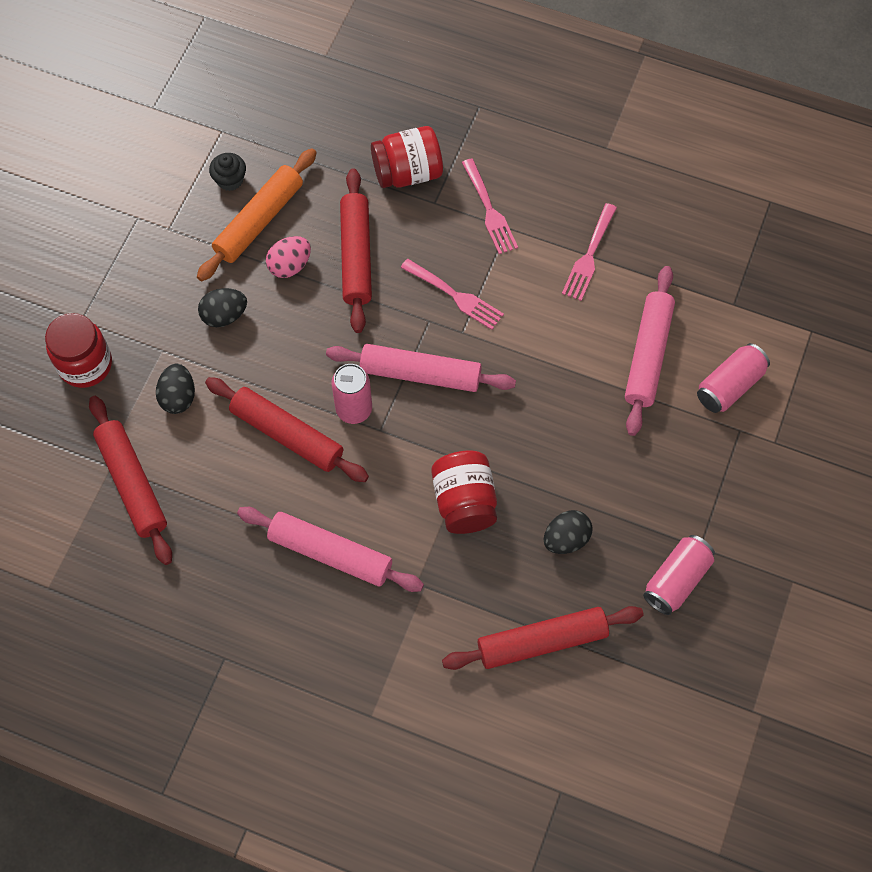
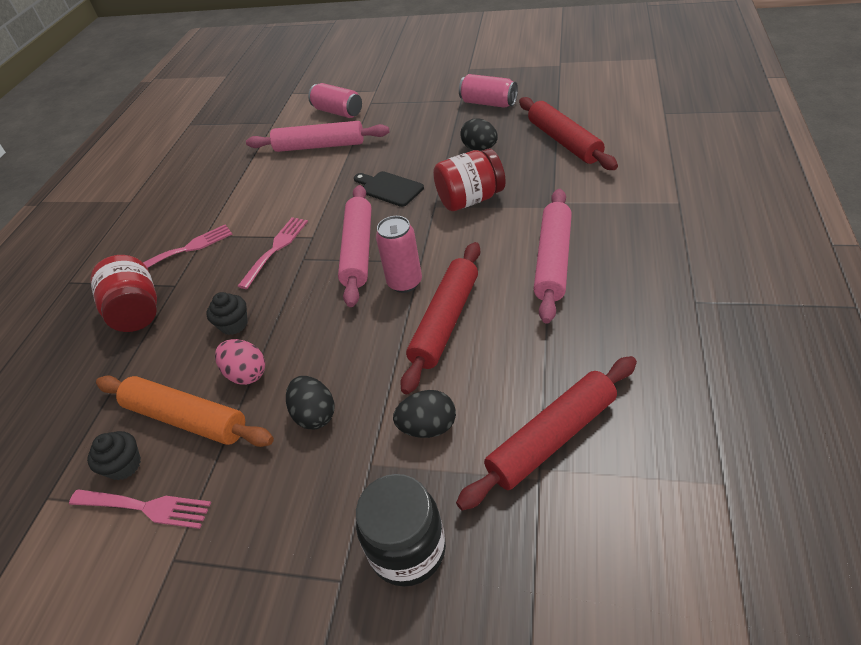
camera: 95 degrees left, 20 degrees down
red jar [45,313,112,388] -> black jar [356,474,446,587]
red rolling pin [340,168,372,333] -> black cupcake [207,292,248,335]
pink fork [562,203,617,301] -> pink fork moved to [69,489,211,529]
none -> black cutting board [354,171,424,207]

